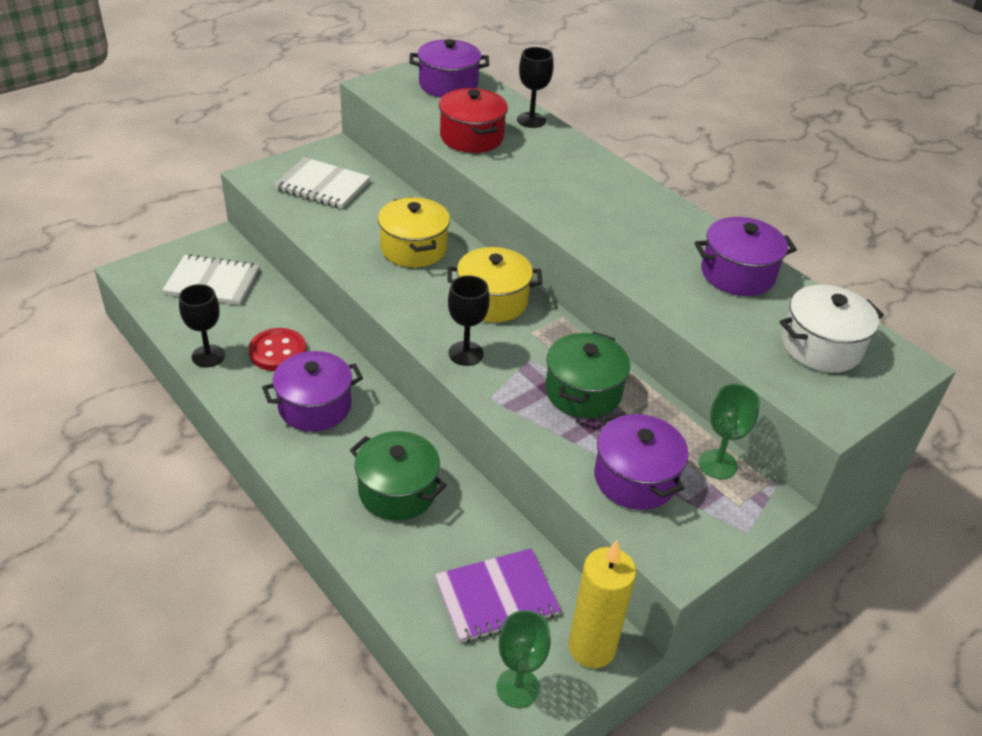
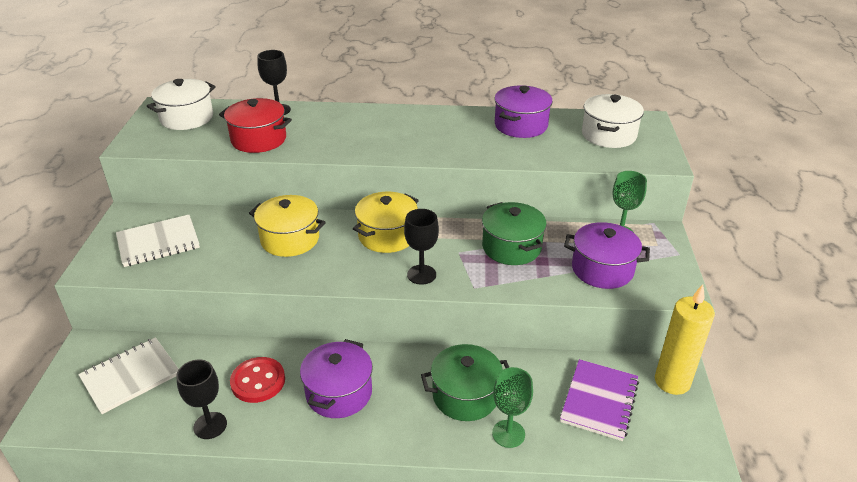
camera: 45 degrees left, 5 degrees down
purple pot [410,39,489,98] -> white pot [147,79,216,130]
green goblet [496,610,550,708] -> green goblet moved to [492,367,533,448]

